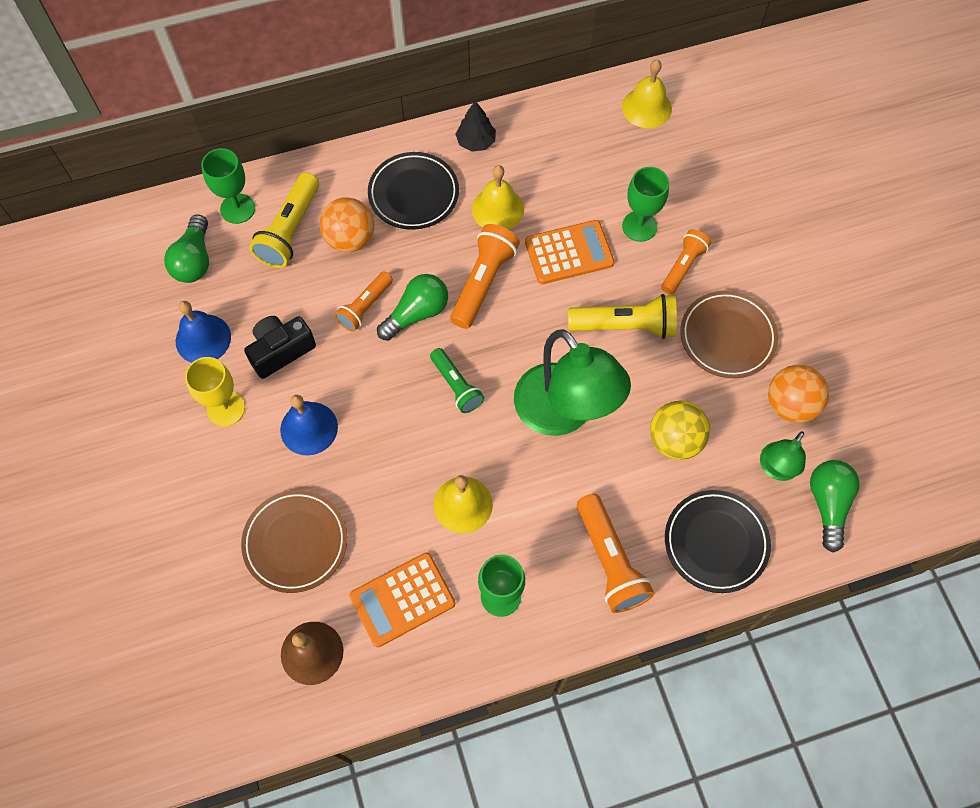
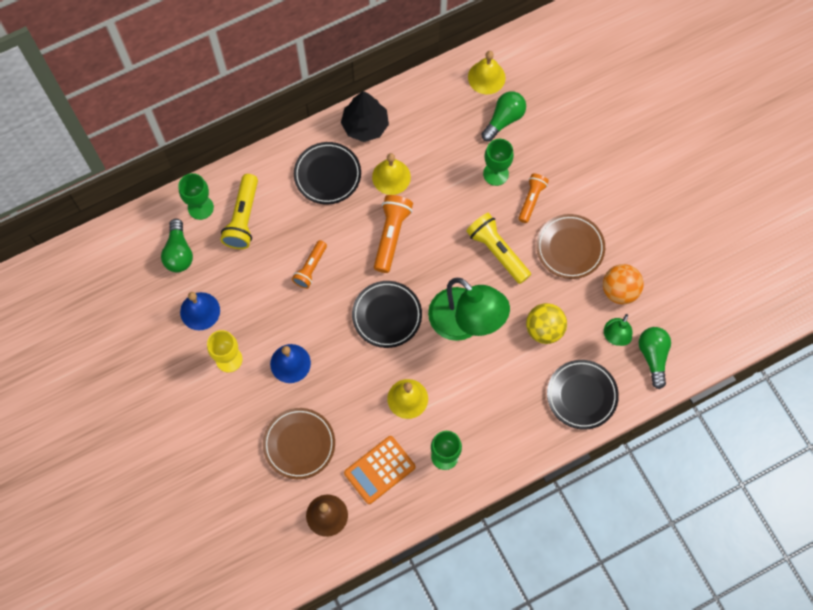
camera: 10 degrees left, 5 degrees up
black camera [244,316,316,379] -> none
orange ball [320,197,374,252] -> none
green light bulb [377,274,448,341] -> green light bulb moved to [481,91,526,142]
green flashlight [430,348,484,413] -> black plate [352,281,422,348]
black tree [455,101,496,152] -> black tree [341,91,389,142], size x1.58
orange calculator [525,220,614,284] -> none
yellow flashlight [568,294,677,339] -> yellow flashlight turned 120 degrees counterclockwise [466,213,531,284]
orange flashlight [577,494,654,613] -> none

